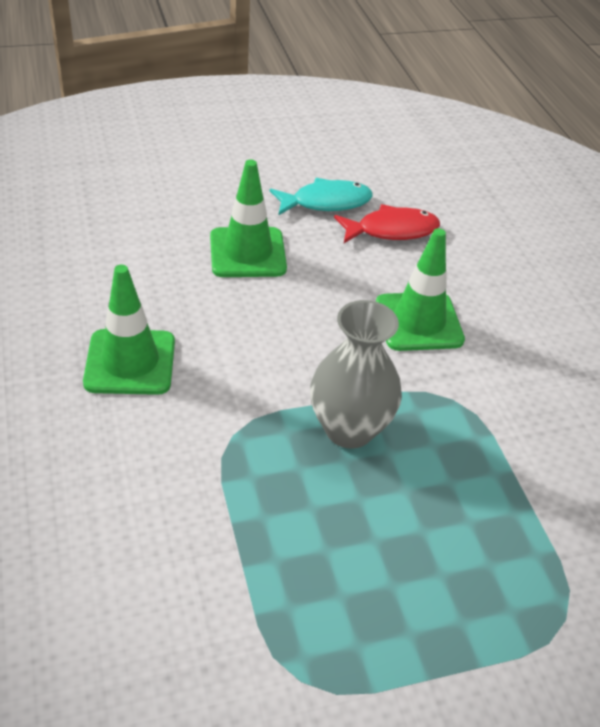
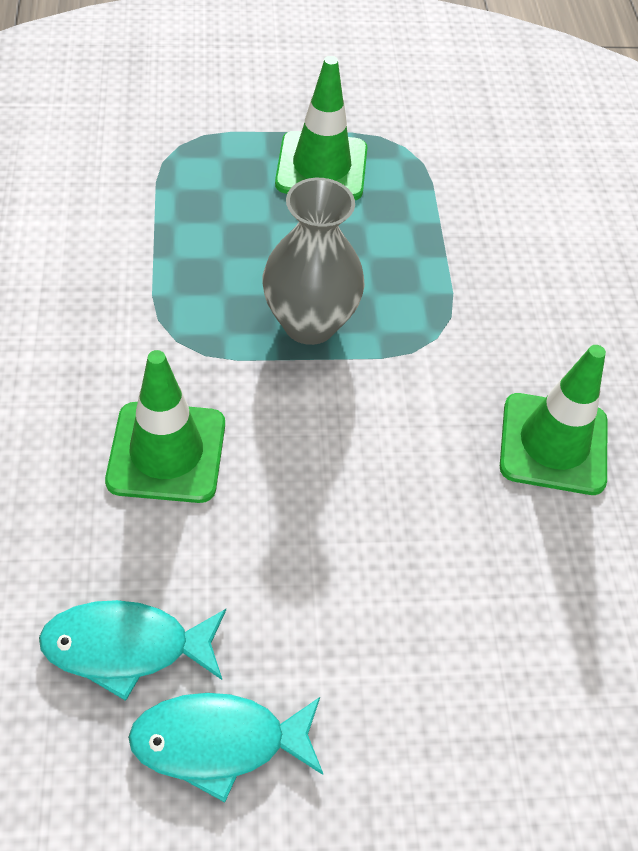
camera: 170 degrees left, 10 degrees up
green traffic cone [210,159,287,277] -> green traffic cone moved to [275,56,367,200]
red fish [334,204,440,243] -> turquoise fish [39,600,226,701]

